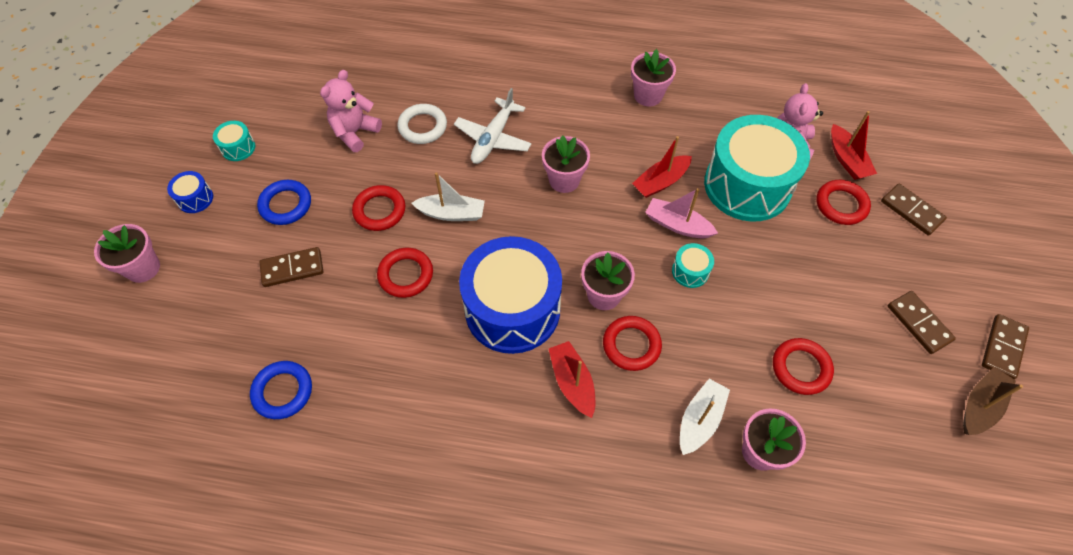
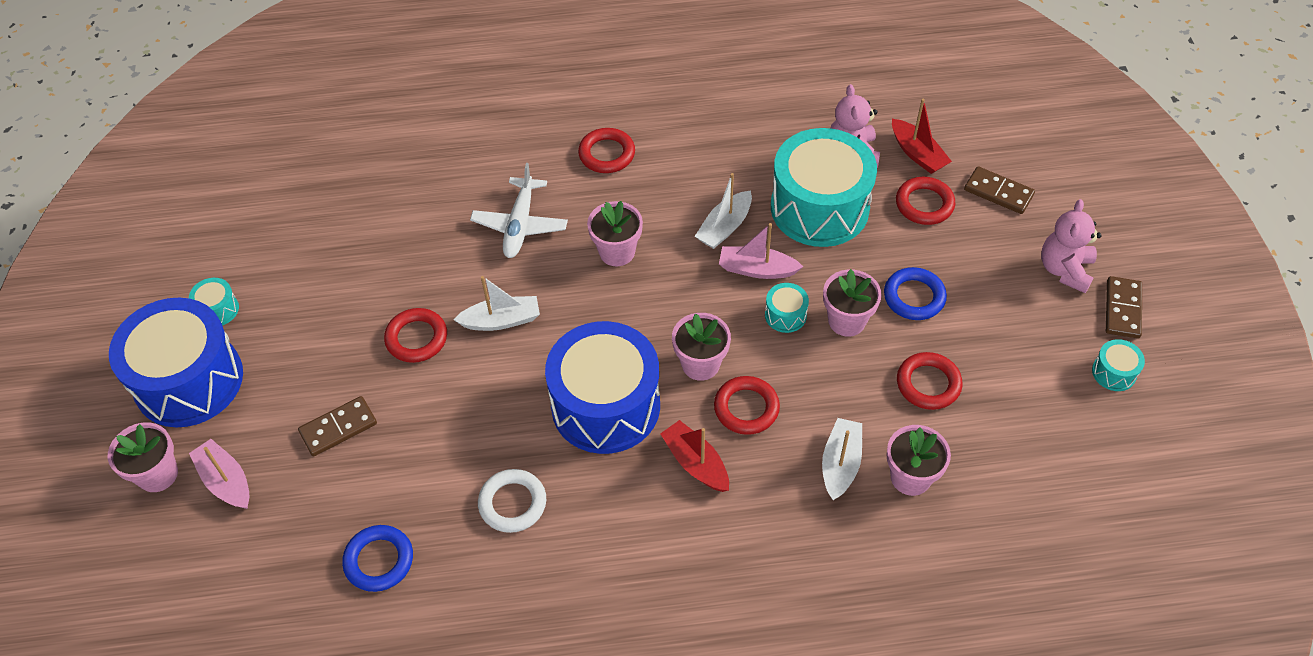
camera: 15 degrees left, 5 degrees down
blue drum [167,171,213,213] -> blue drum [109,298,243,427], size x2.49
blue ring [257,180,311,225] -> blue ring moved to [884,267,947,320]
pink teddy bear [320,70,382,152] -> pink teddy bear moved to [1041,199,1102,293]
red ring [377,248,433,298] -> red ring moved to [578,128,635,173]
white ring [397,104,447,144] -> white ring moved to [478,469,546,533]
pink flower pot [631,49,676,107] -> pink flower pot moved to [823,269,882,337]
red boat [632,136,692,198] -> white boat [695,173,752,249]
brown domino [888,291,956,354] -> none
brown boat [963,367,1023,435] -> turquoise drum [1092,339,1145,391]
none -> pink boat [189,439,250,509]

